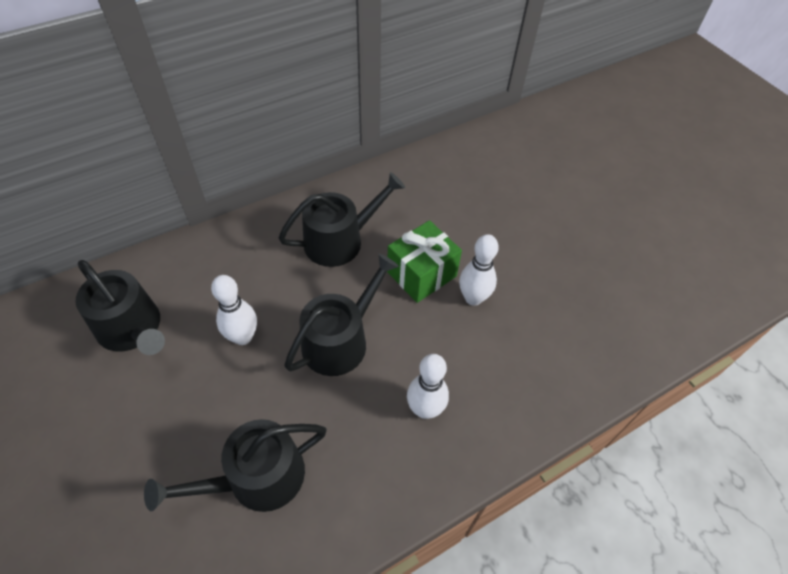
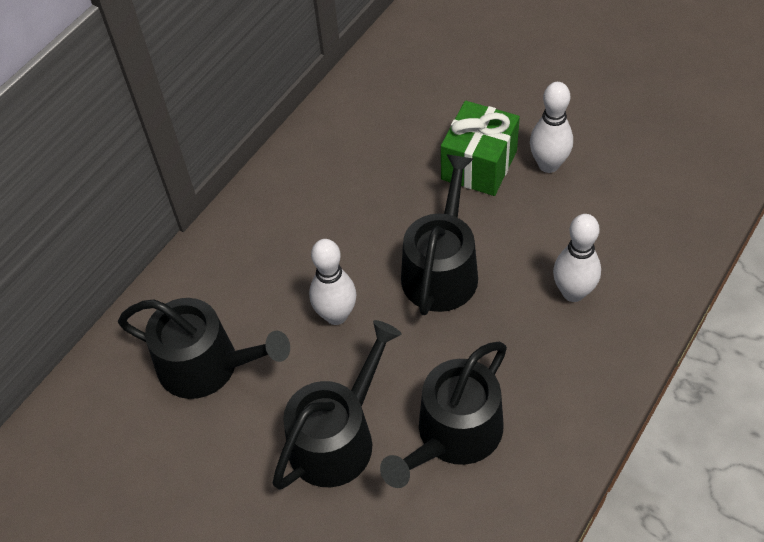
camera: 20 degrees left, 0 degrees up
black watering can [278,172,405,267] -> black watering can moved to [273,320,402,490]

